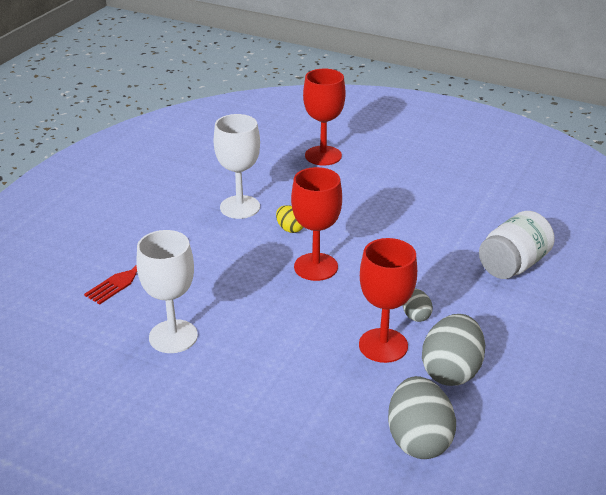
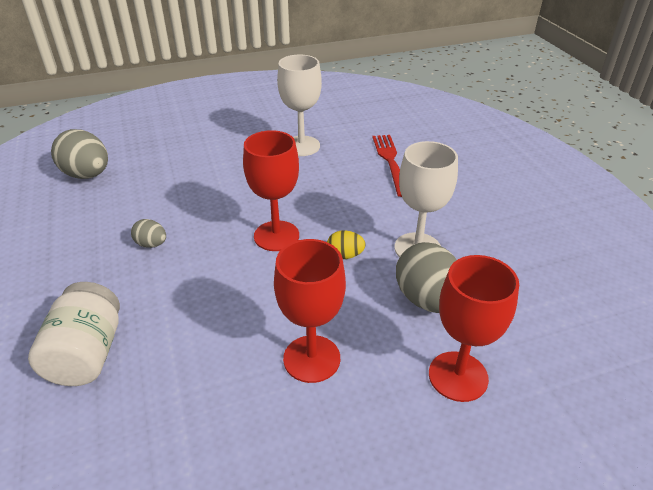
camera: 135 degrees right, 5 degrees up
red goblet [359,238,417,363] -> red goblet moved to [274,239,346,383]
grey egg [422,314,485,386] -> grey egg moved to [396,242,457,313]

